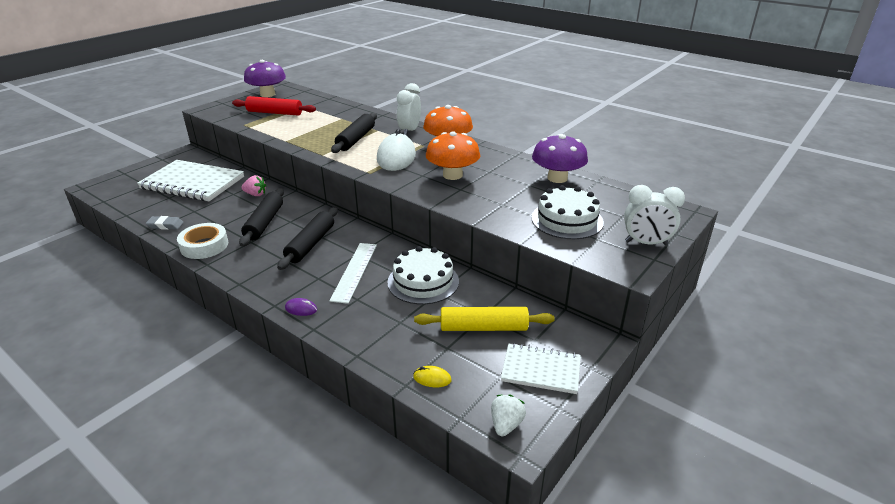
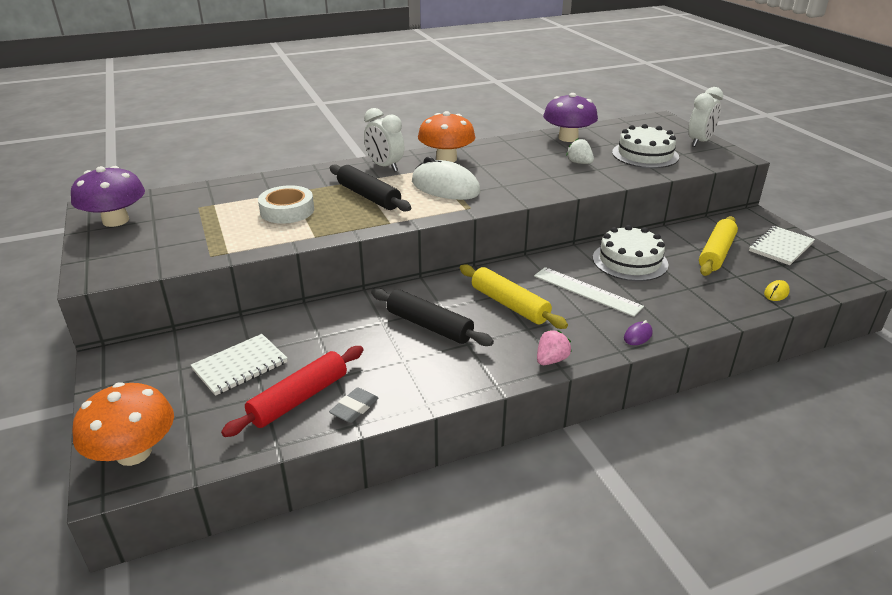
camera: 60 degrees left, 0 degrees up
white notebook [137,160,244,201] -> white notebook [191,334,288,396], size x0.56
white tape [177,223,228,259] -> white tape moved to [258,185,314,224]
red rolling pin [232,96,316,116] -> red rolling pin moved to [221,346,363,437]
pink strawberry [241,175,266,196] -> pink strawberry moved to [537,330,572,365]
black rolling pin [277,207,338,270] -> yellow rolling pin [459,264,568,329]
orange mushroom [426,131,480,180] -> orange mushroom moved to [72,382,174,466]
white strawberry [491,395,526,436] -> white strawberry moved to [566,138,594,164]

